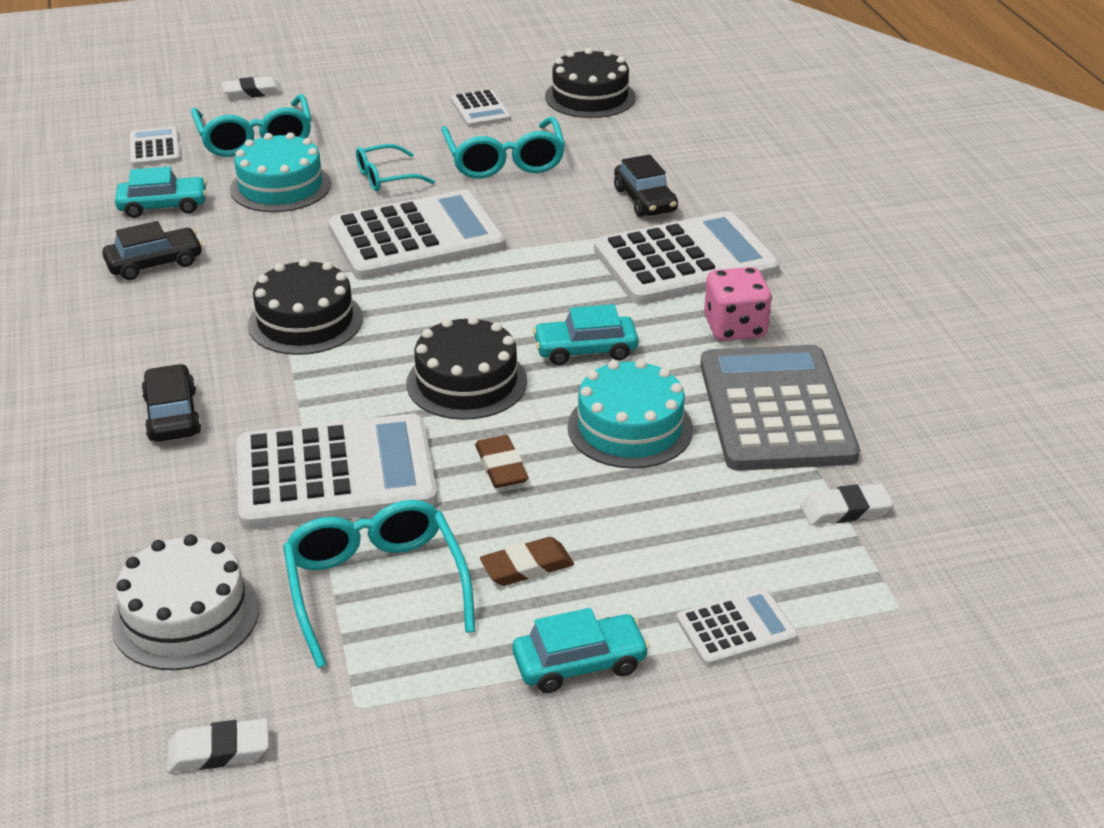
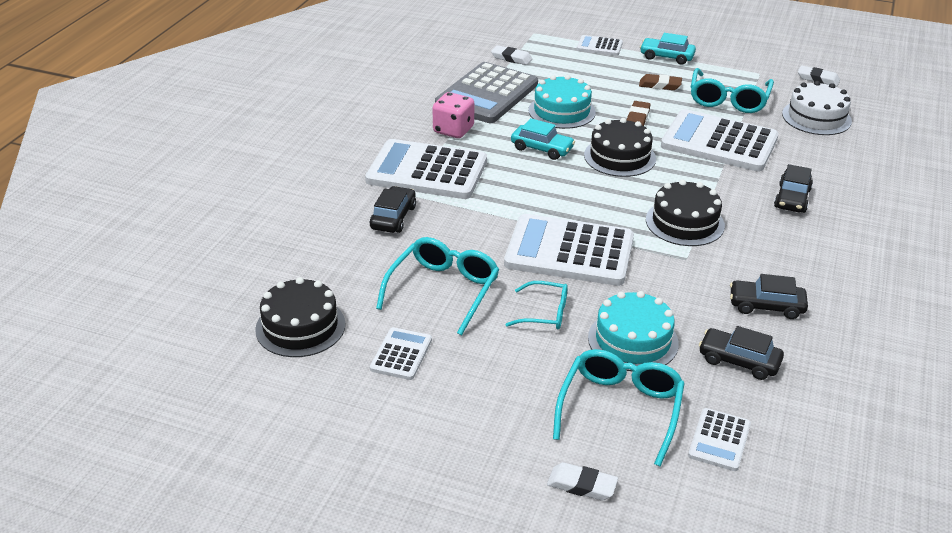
camera: 145 degrees left, 0 degrees up
turquoise car [115,167,207,218] -> black car [699,326,784,380]

